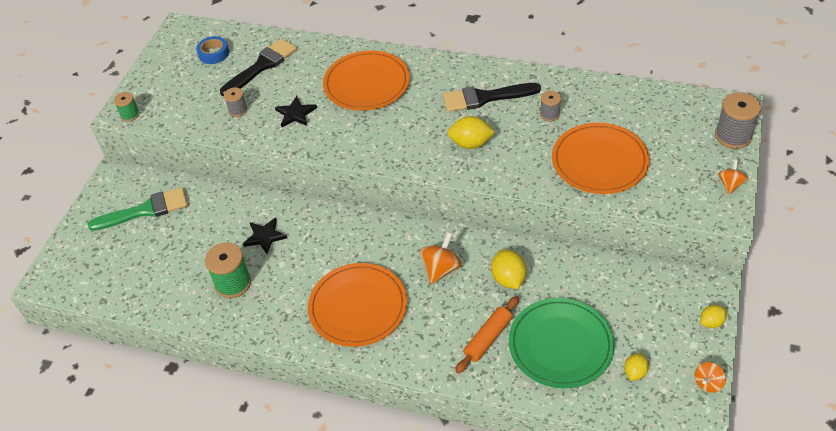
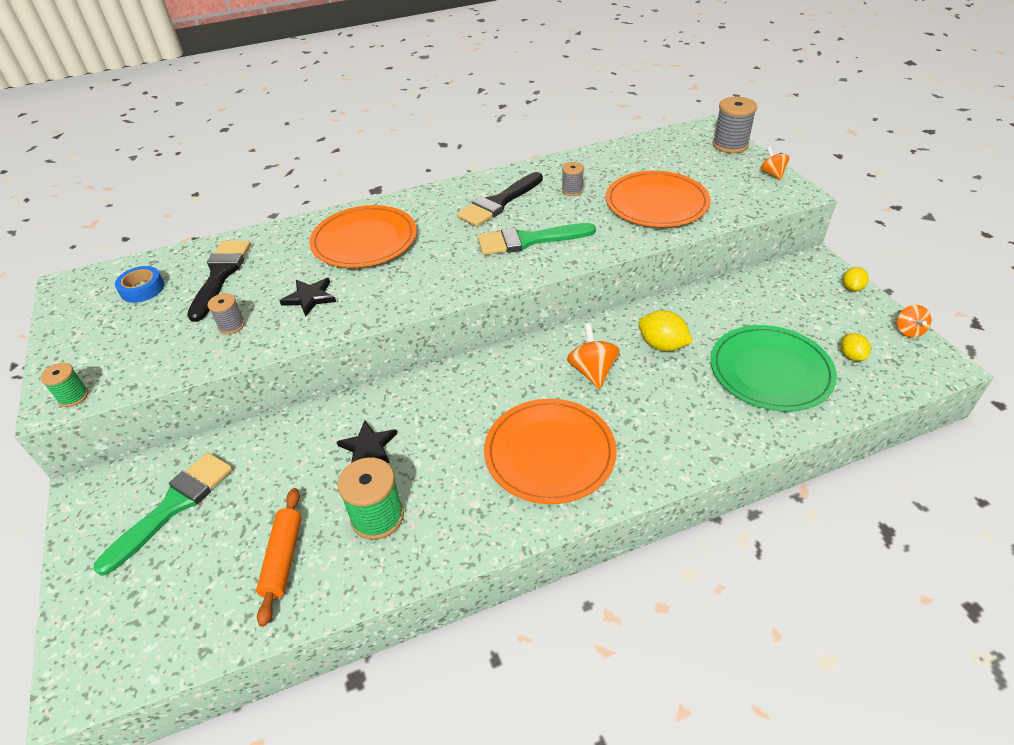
camera: 40 degrees left, 5 degrees down
yellow lemon [448,116,495,149] -> green brush [478,223,596,255]
orange rolling pin [456,296,519,374] -> orange rolling pin moved to [256,488,302,627]

